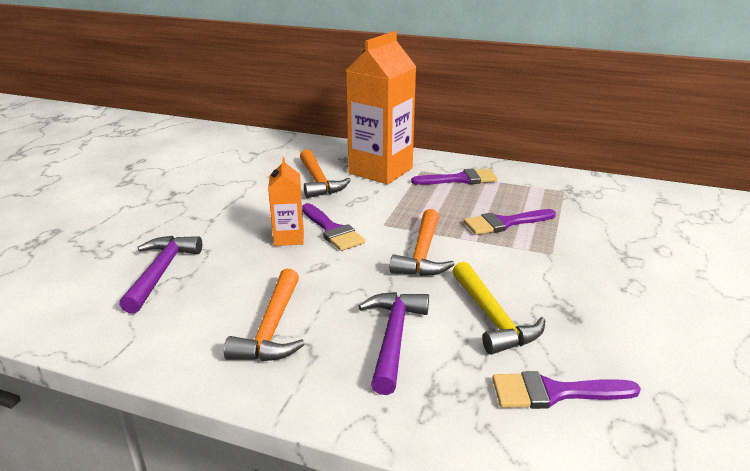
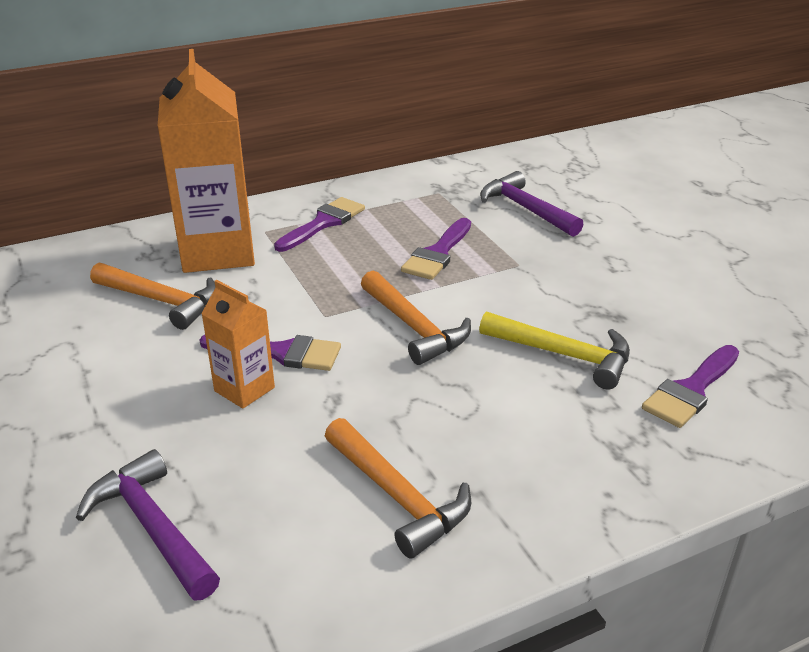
camera: 45 degrees left, 5 degrees up
purple hammer [358,292,429,395] -> purple hammer moved to [480,171,584,237]

